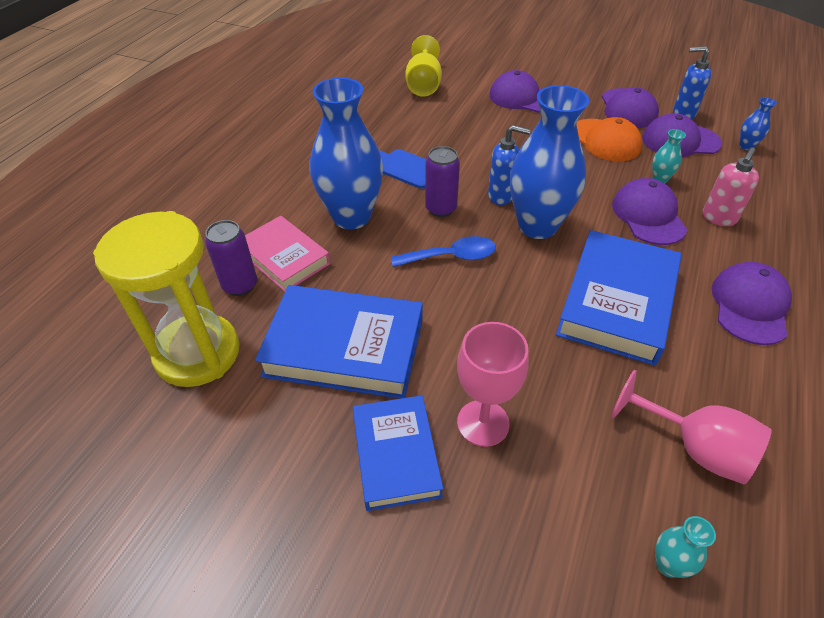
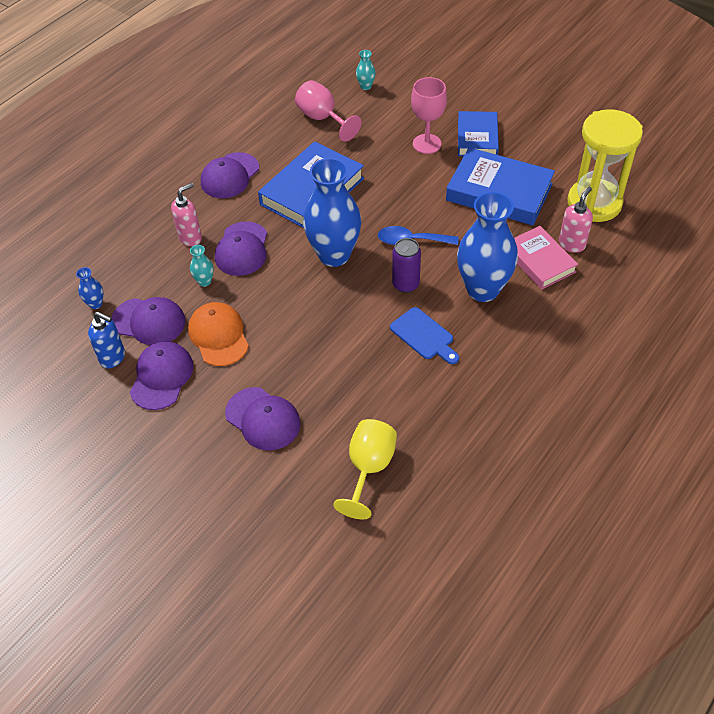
camera: 165 degrees left, 5 degrees up
purple can [205,220,257,296] -> pink soap dispenser [559,187,593,253]
blue soap dispenser [488,125,531,205] -> none

